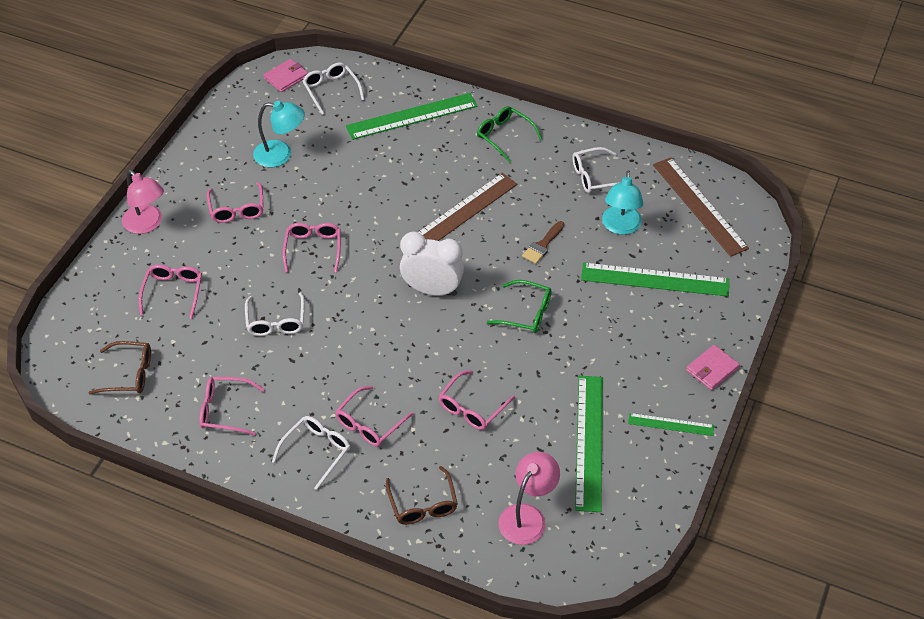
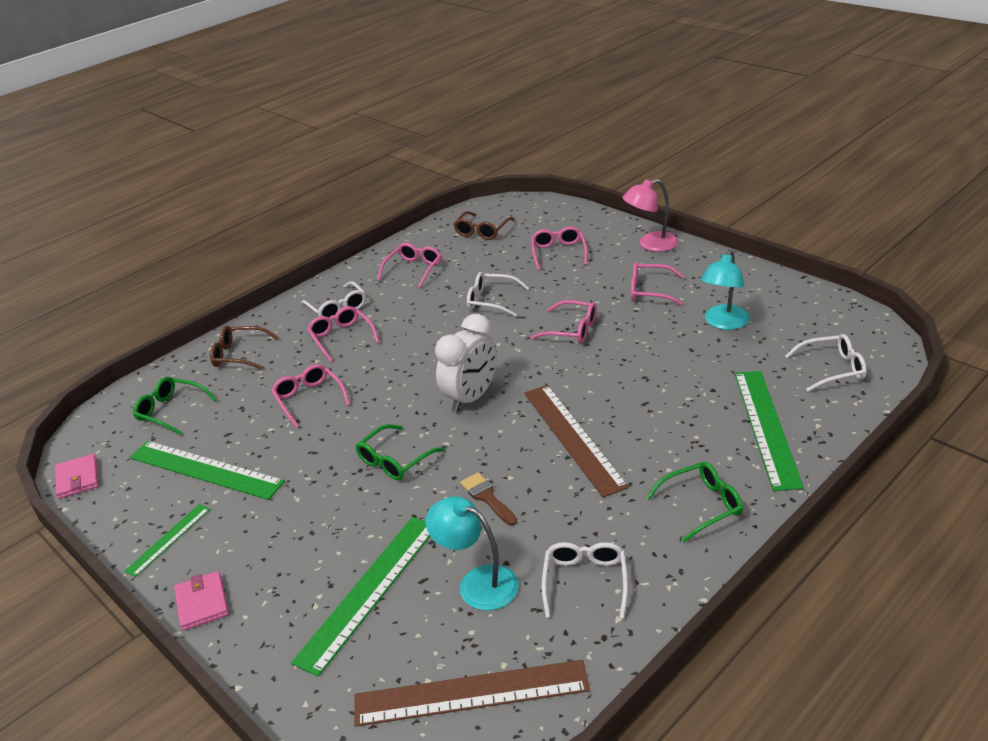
camera: 115 degrees right, 15 degrees down
pink glasses [139,265,202,319] -> pink glasses turned 120 degrees counterclockwise [531,226,588,270]
pink wallet [263,59,308,92] -> pink wallet moved to [55,453,99,499]
pink lamp [498,452,560,545] -> green glasses [133,377,217,435]

